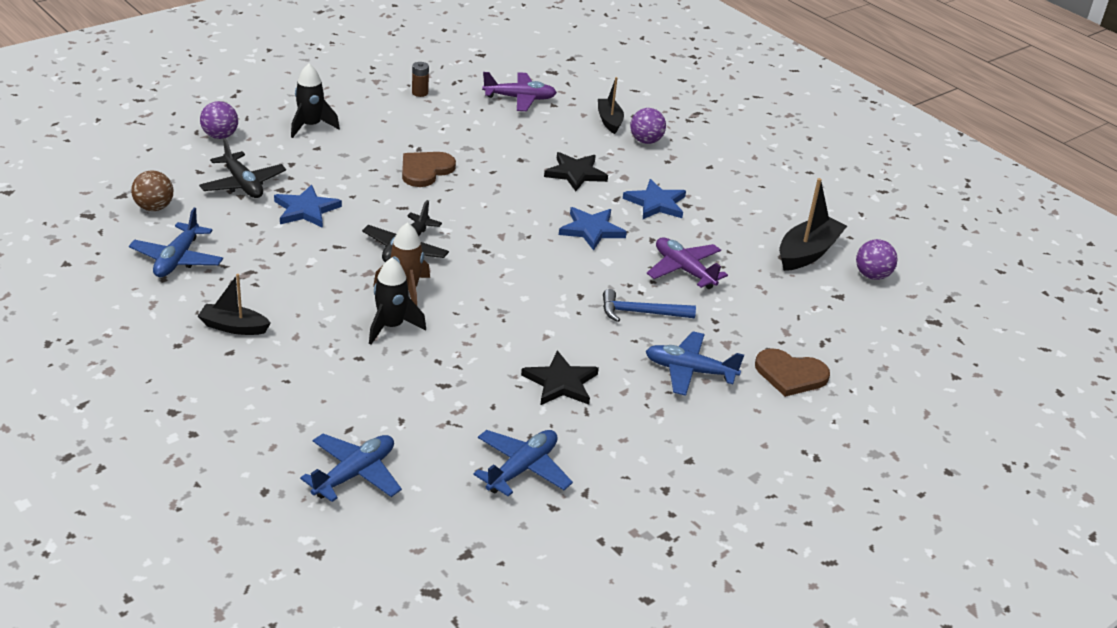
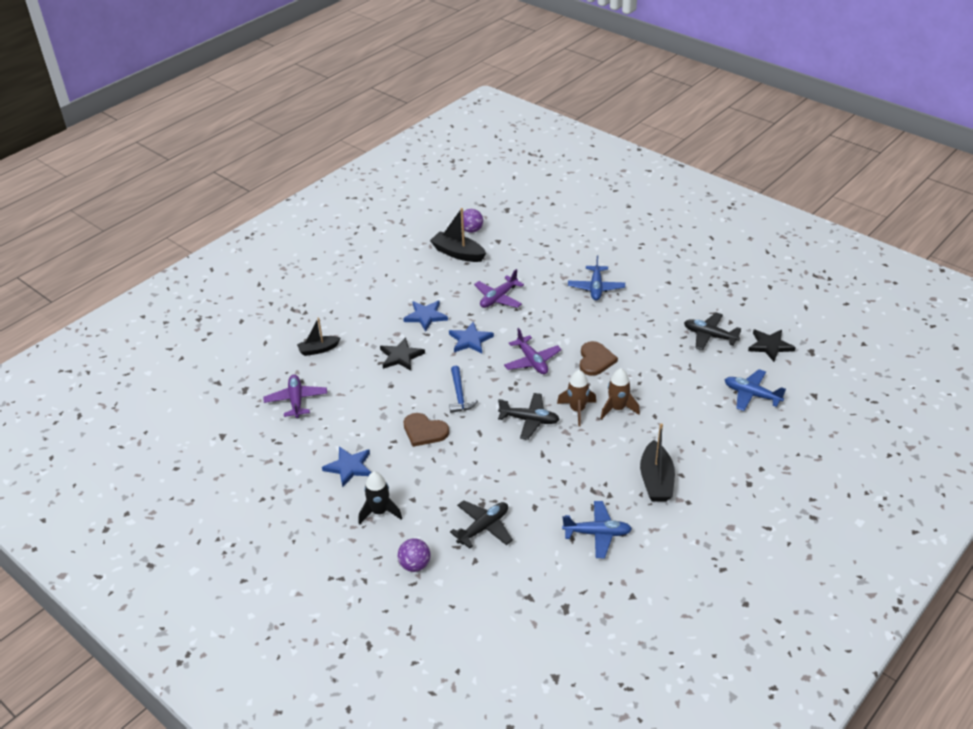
camera: 95 degrees left, 5 degrees up
brown ball [131,171,173,211] -> none
black boat [198,274,271,335] -> black boat [640,423,675,501], size x1.55
blue star [274,185,342,228] -> blue star moved to [322,447,372,488]
black rocket [369,257,426,345] -> brown rocket [600,368,640,419]
brown battery [412,62,429,97] -> none
blue plane [473,430,573,496] -> black plane [684,312,741,350]
black star [521,350,599,405] -> black star moved to [748,330,796,362]
blue hammer [603,289,696,322] -> blue hammer moved to [449,366,478,413]
purple ball [630,108,666,144] -> none
brown heart [755,348,830,397] -> brown heart moved to [580,341,618,376]
none -> purple plane [504,328,562,374]

